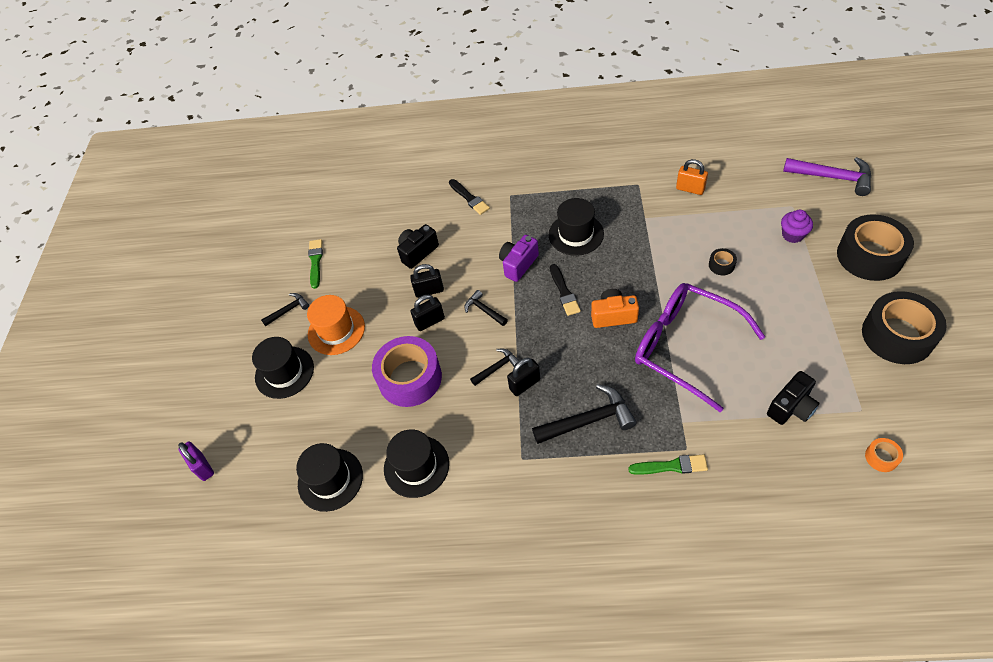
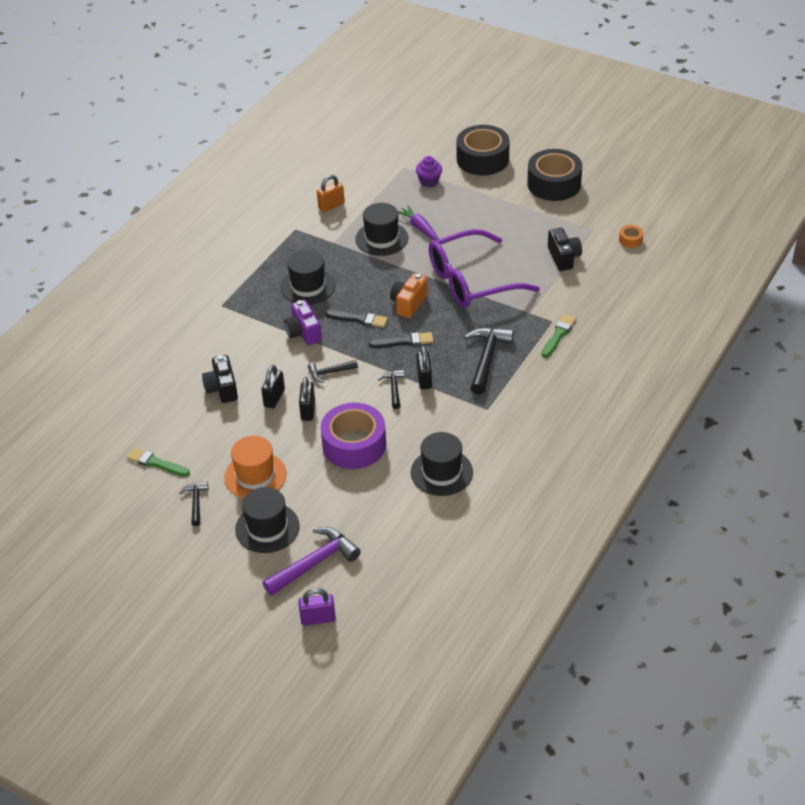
camera: 65 degrees left, 10 degrees down
black hat [296,443,363,512] -> black hat moved to [355,203,408,256]
black brush [449,179,490,215] -> black brush moved to [369,332,434,348]
black tape [709,248,737,275] -> purple carrot [398,205,439,241]
purple hammer [783,157,871,196] -> purple hammer moved to [263,527,361,596]

